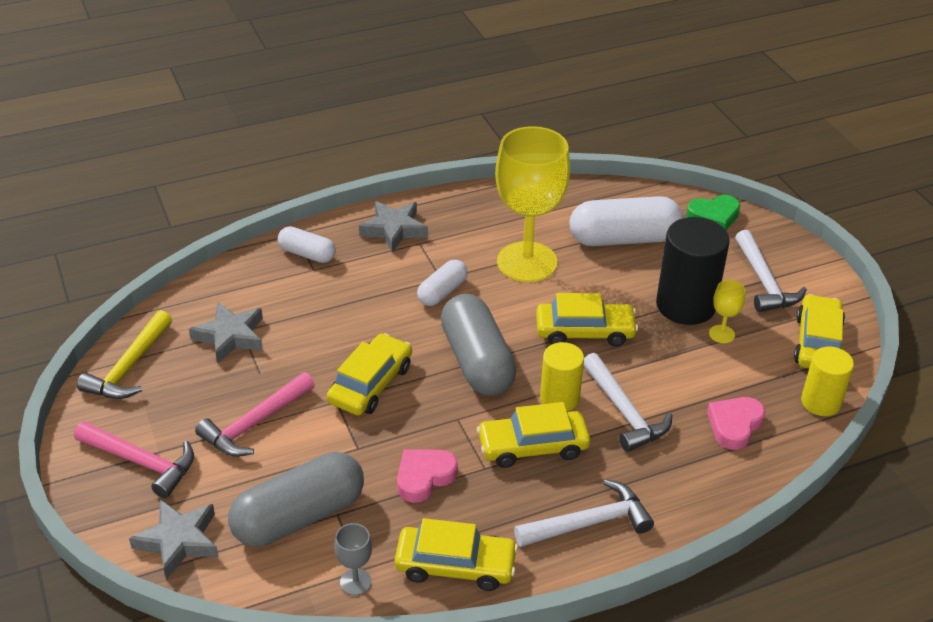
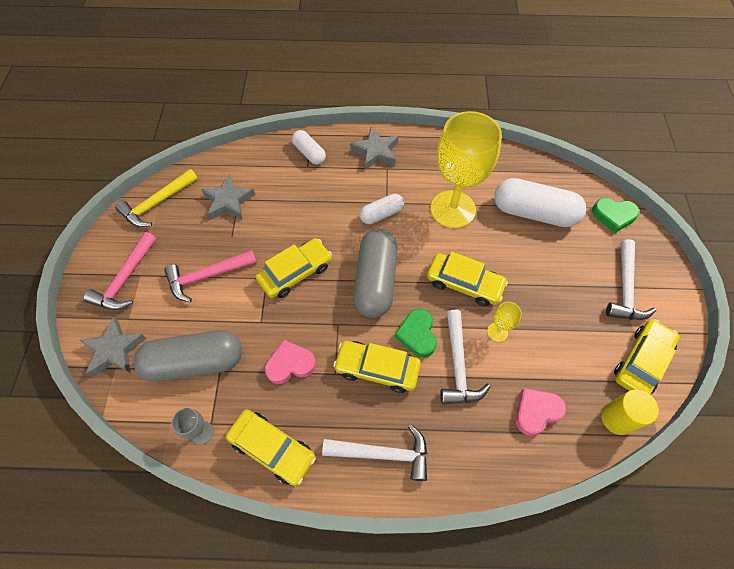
camera: 25 degrees right, 20 degrees up
pink hammer [74,421,194,498] -> pink hammer turned 60 degrees clockwise [84,232,156,310]
yellow cylinder [540,342,584,411] -> green heart [395,309,437,358]
black cylinder [656,217,730,325] -> none
yellow goblet [709,280,745,343] -> yellow goblet moved to [487,302,522,342]

